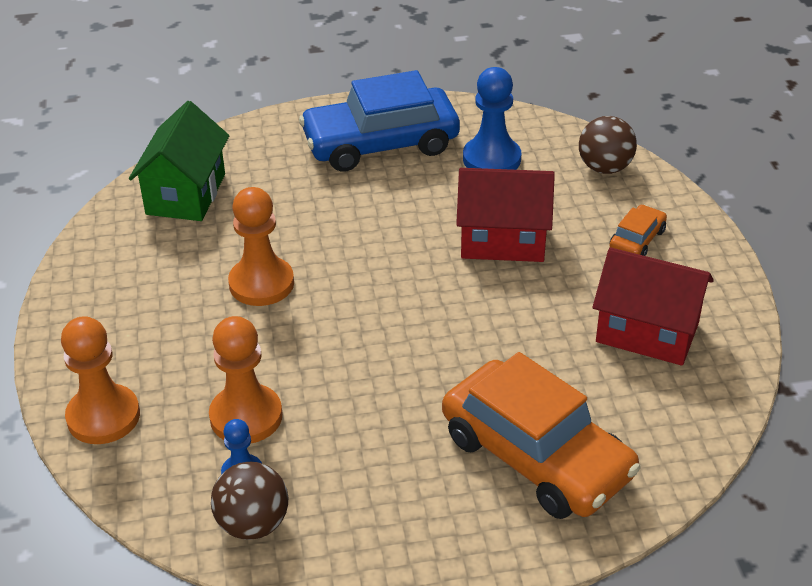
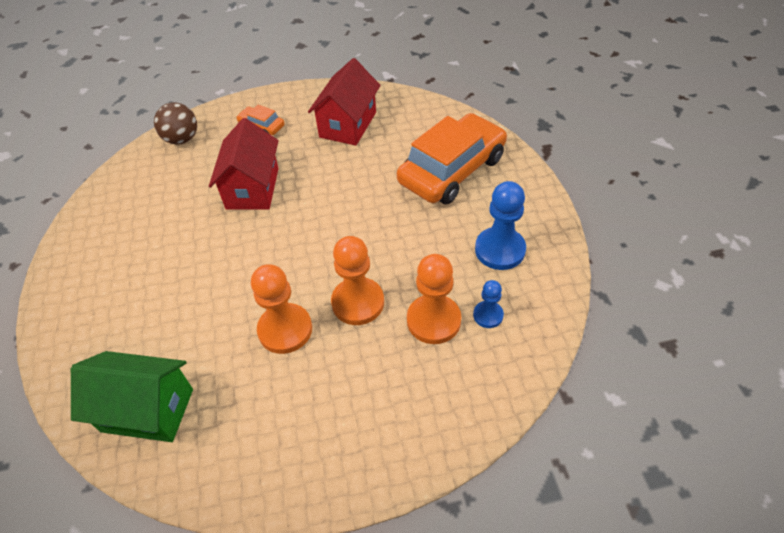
camera: 90 degrees left, 10 degrees up
orange pawn [61,316,140,444] -> orange pawn moved to [331,236,384,325]
brown ball [211,462,288,540] -> none
blue car [299,70,460,172] -> none
blue pawn [463,67,521,170] -> blue pawn moved to [475,181,526,270]

